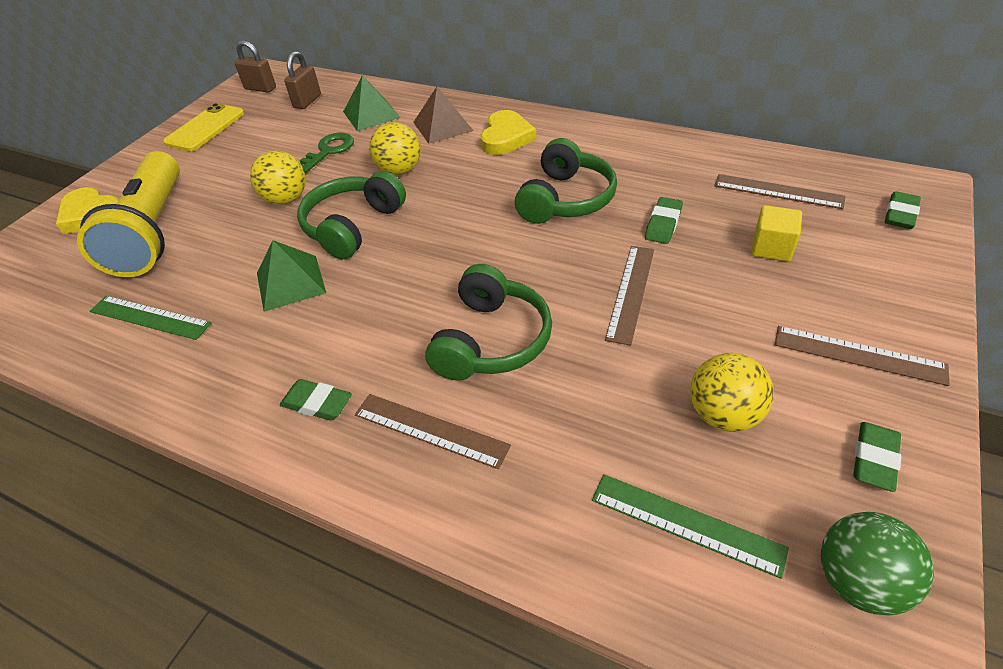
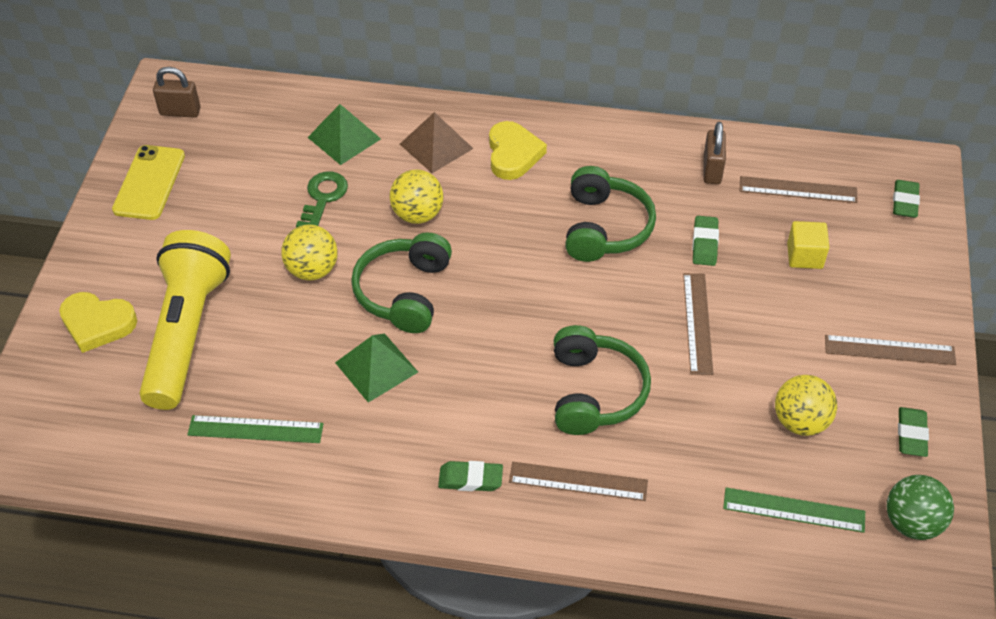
camera: 20 degrees left, 5 degrees up
yellow flashlight [77,151,180,277] -> yellow flashlight turned 150 degrees counterclockwise [139,230,231,410]
brown padlock [284,51,321,109] -> brown padlock moved to [703,122,726,184]

